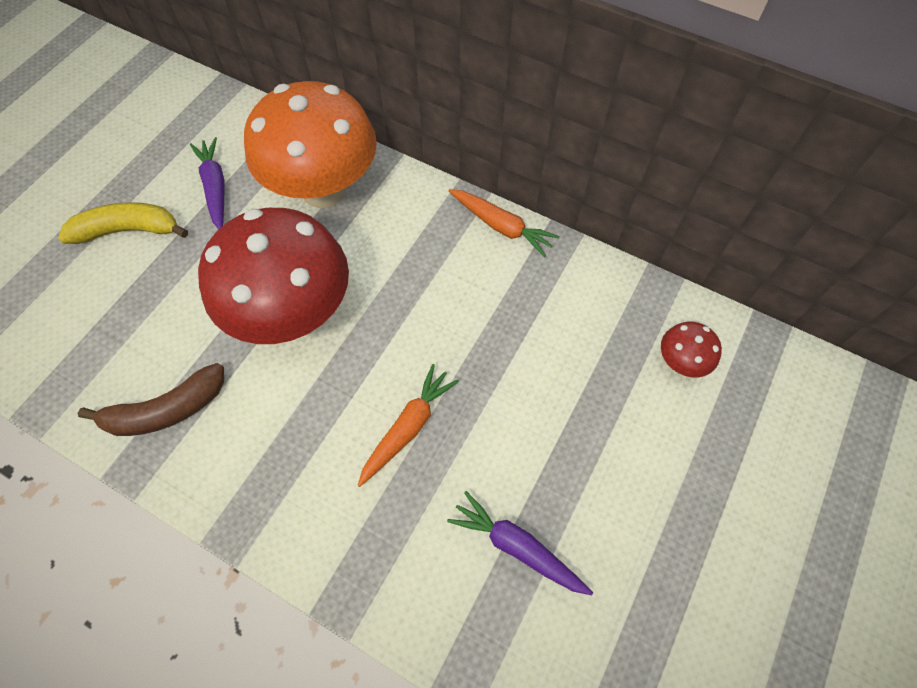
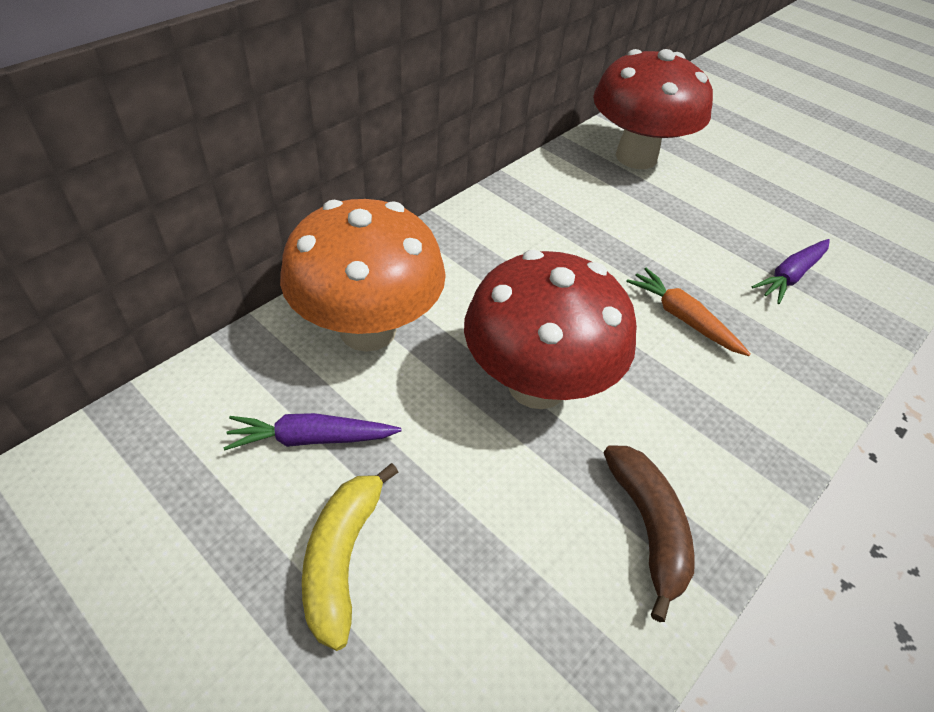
camera: 80 degrees left, 15 degrees down
orange carrot [449,189,559,257] -> none
red mushroom [661,322,722,377] -> red mushroom [593,49,713,169], size x2.42

